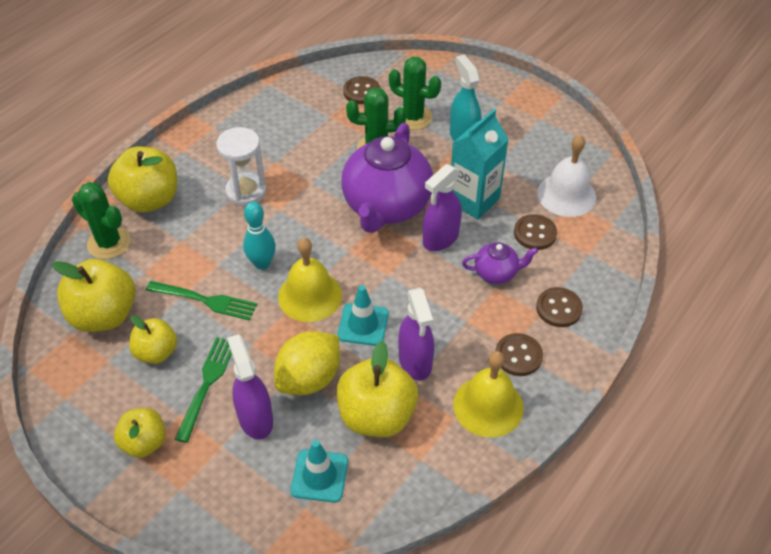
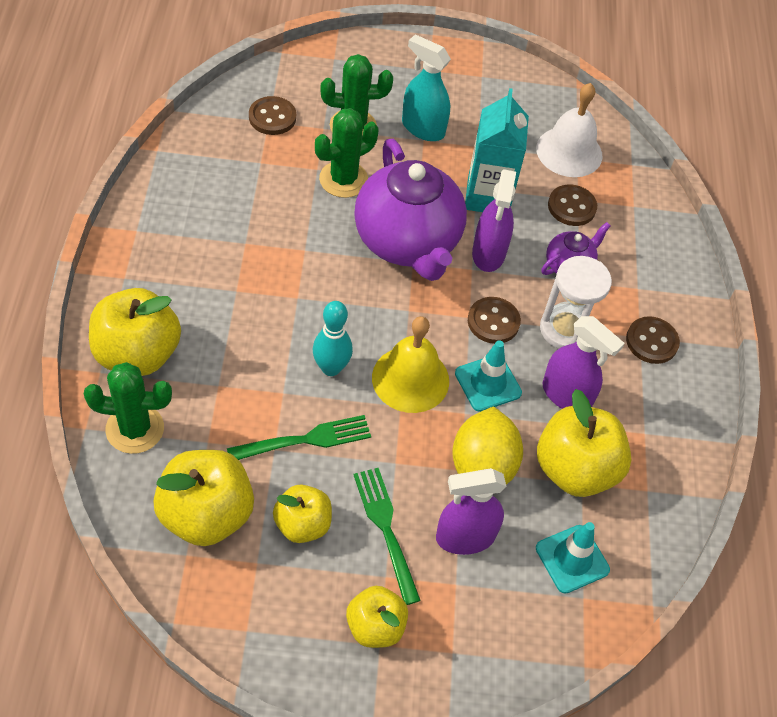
camera: 40 degrees left, 5 degrees up
white hourglass [216,127,267,206] -> white hourglass moved to [540,256,612,349]
purple spray bottle [227,334,273,440] -> purple spray bottle turned 45 degrees counterclockwise [436,468,507,555]
yellow bell [453,351,524,438] -> none
brown button [536,287,583,327] -> brown button moved to [468,297,521,344]

